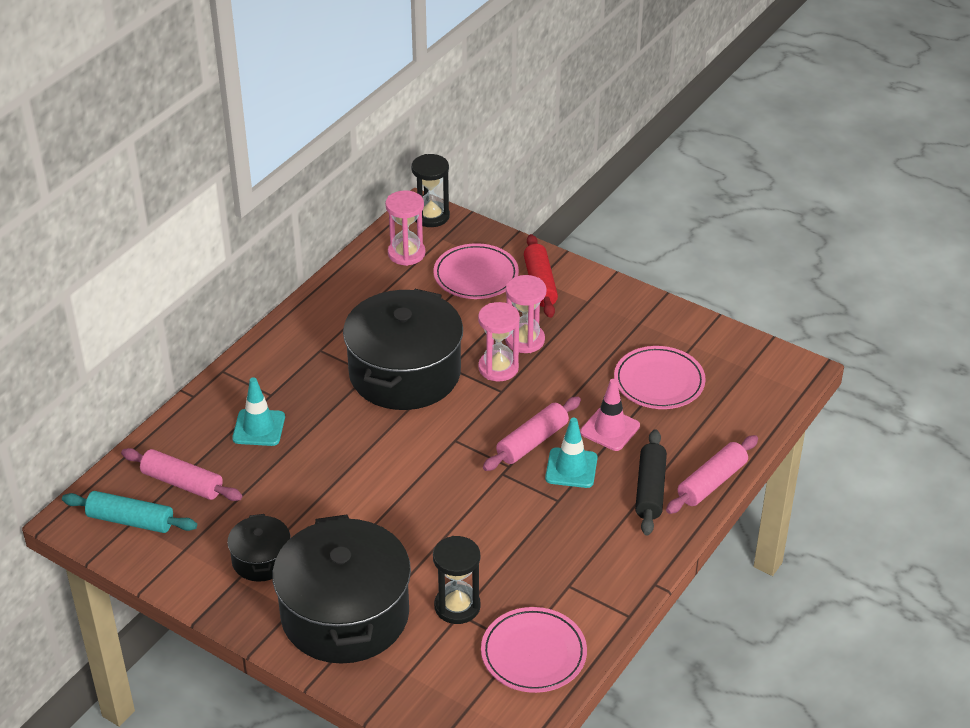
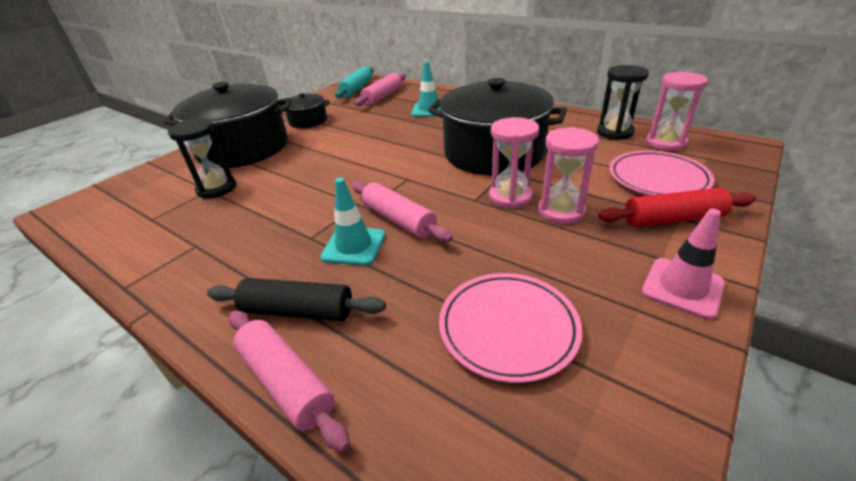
camera: 95 degrees right, 5 degrees down
black hourglass [411,154,450,227] -> black hourglass moved to [597,65,649,140]
pink plate [481,607,587,693] -> none
pink traffic cone [580,379,640,451] -> pink traffic cone moved to [641,209,725,319]

